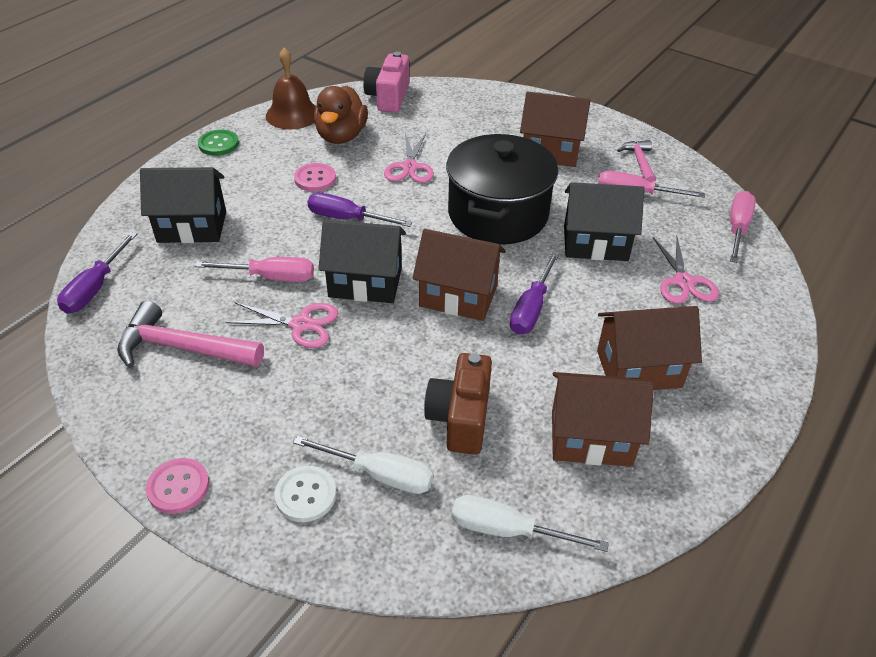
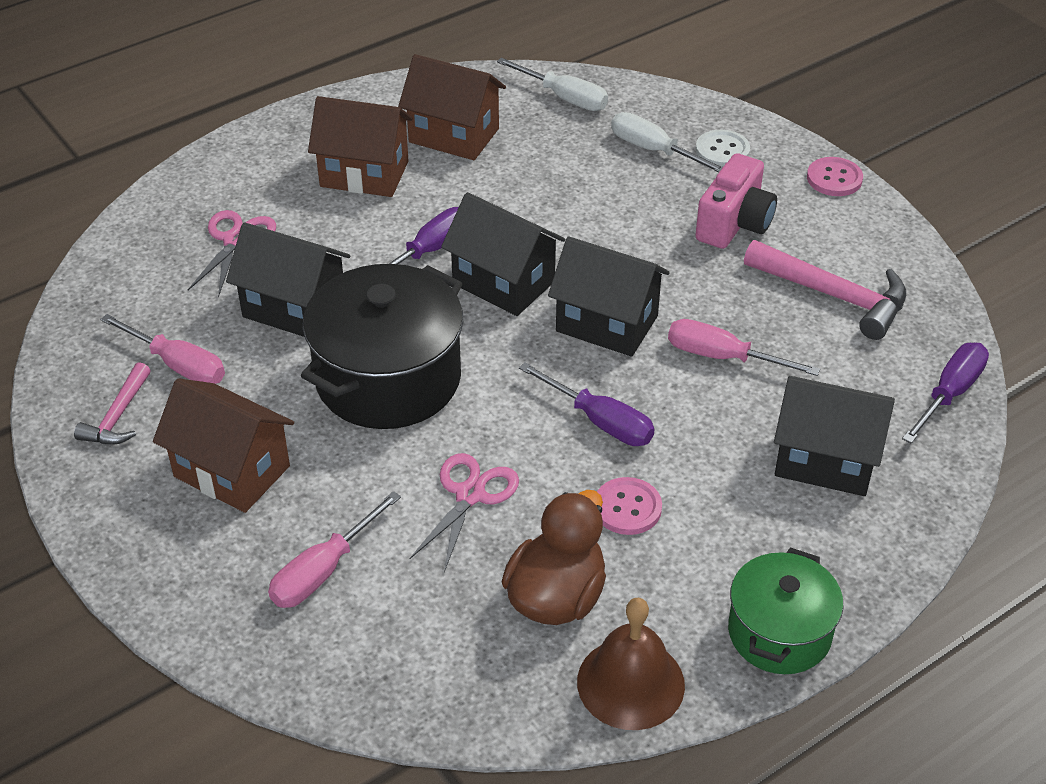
camera: 160 degrees left, 0 degrees up
green button [198,130,239,156] -> green pot [728,547,844,674]
pink scissors [225,302,338,348] -> none
pink camera [363,52,409,113] -> pink camera moved to [695,153,777,249]
brown house [413,229,506,321] -> black house [441,192,565,316]
brown camera [424,353,492,455] -> none
pink screwdriver [730,191,756,263] -> pink screwdriver moved to [268,491,401,608]

